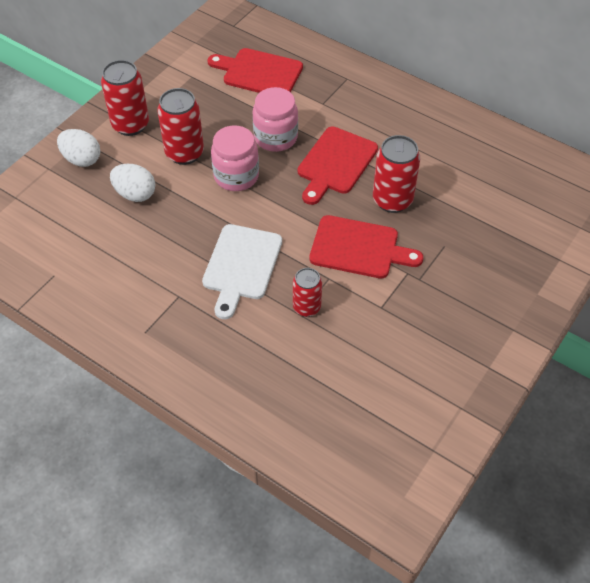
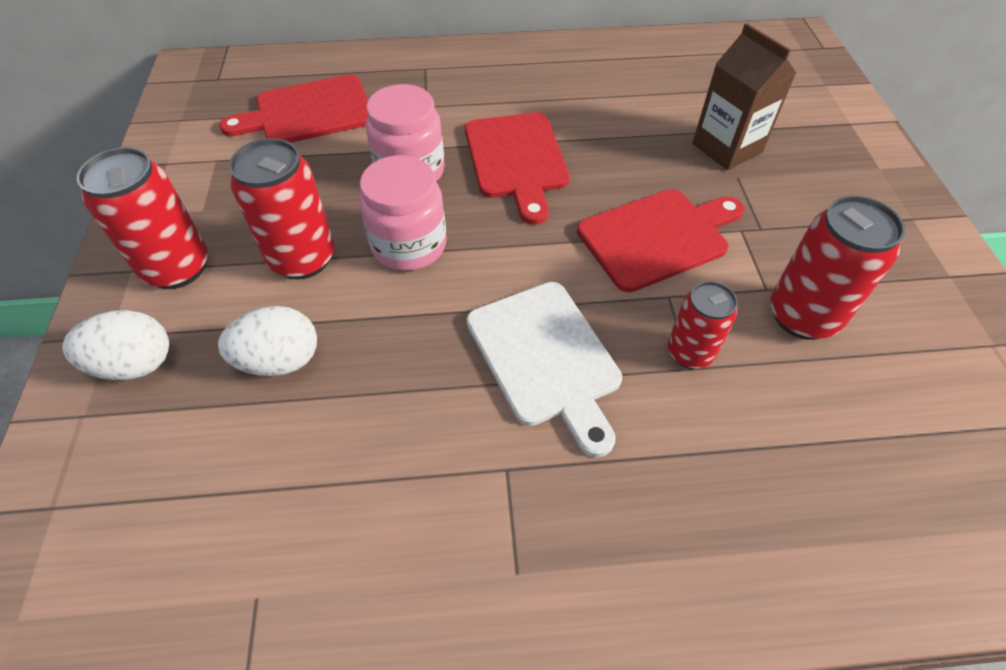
camera: 40 degrees left, 0 degrees up
red can [373,135,420,213] -> red can moved to [770,196,905,340]
none -> brown carton [692,23,796,170]

